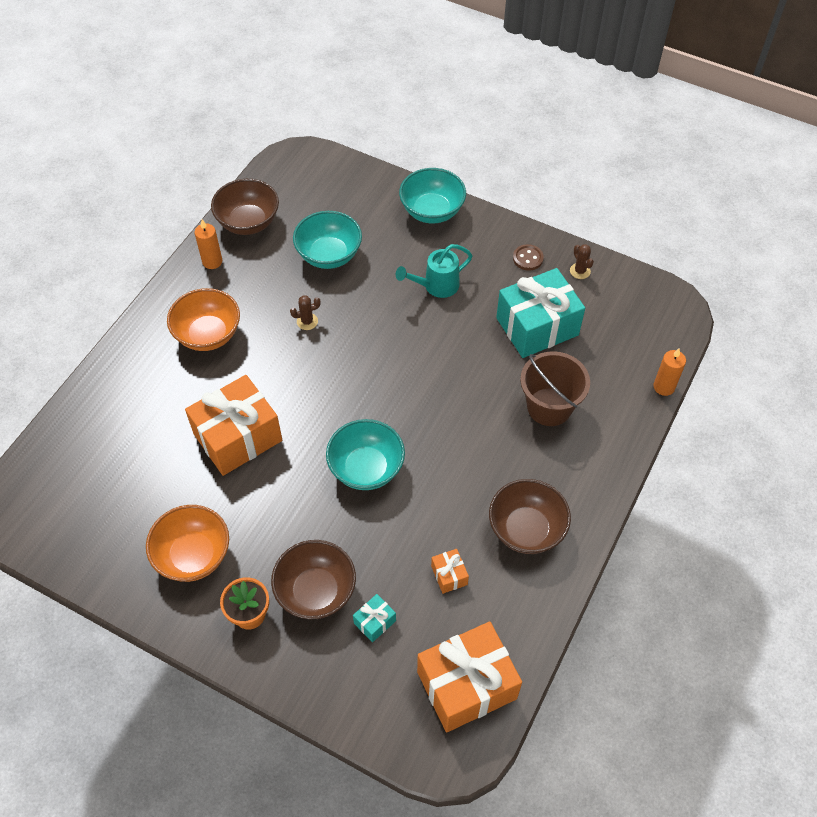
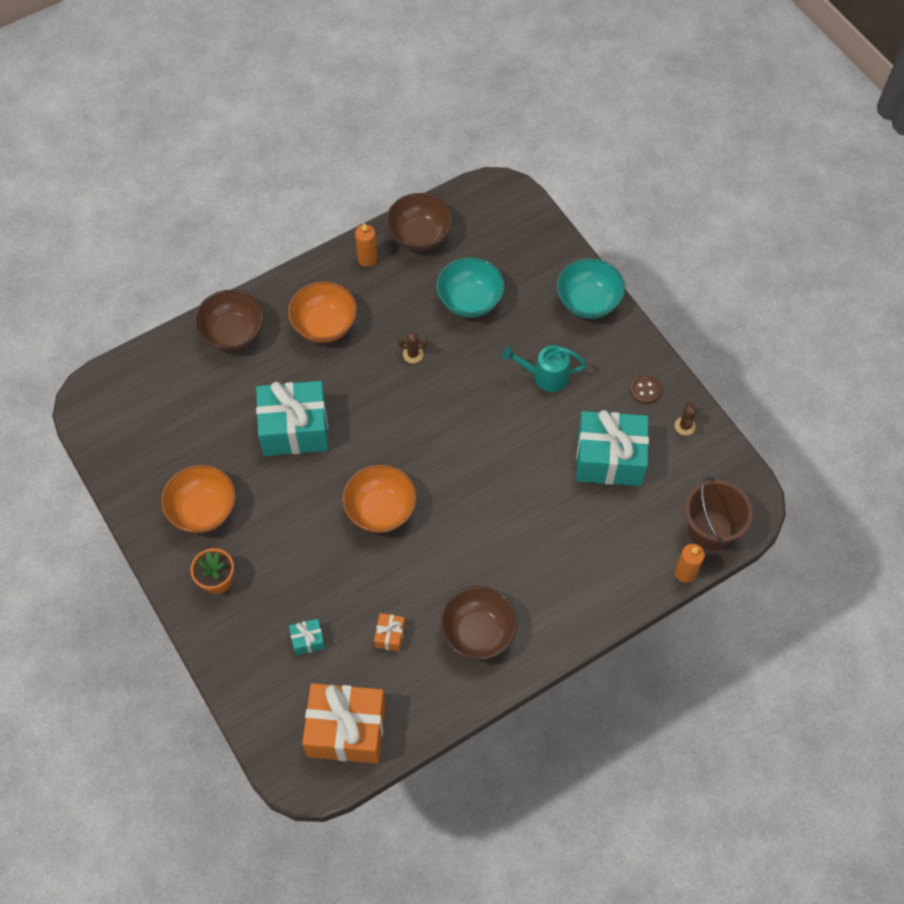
camera: 30 degrees right, 5 degrees up
orange gift [185,375,282,476] -> turquoise gift [256,381,329,456]
brown bowl [271,540,356,619] -> brown bowl moved to [195,289,264,351]
turquoise bowl [326,419,405,490] -> orange bowl [343,465,417,533]
brown bucket [520,351,590,426] -> brown bucket moved to [685,477,753,550]

